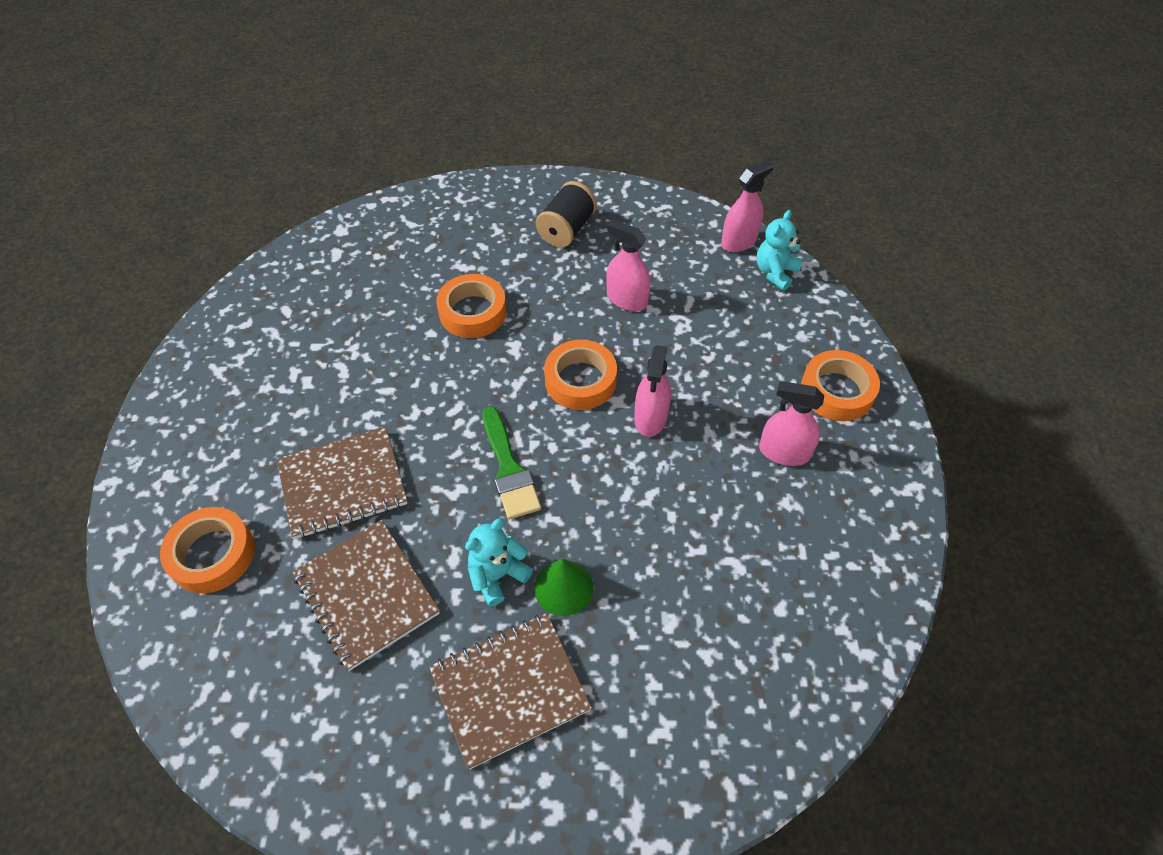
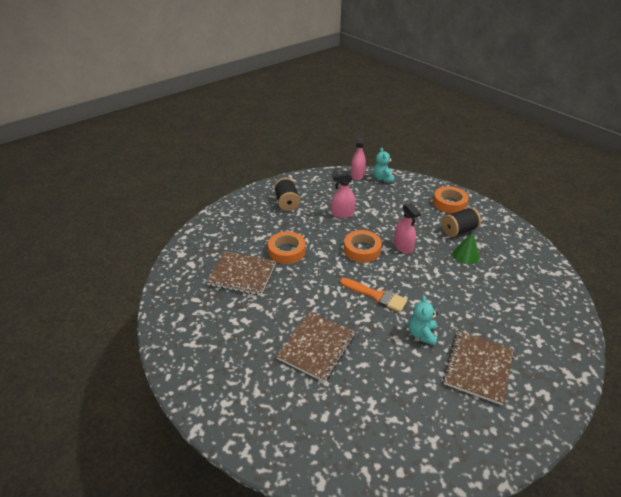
camera: 40 degrees left, 15 degrees down
orange tape [160,507,255,593] -> none
brown notebook [292,520,440,671] -> brown notebook moved to [206,252,276,295]
green brush [482,406,541,519] -> orange brush [340,278,408,312]
green cone [534,559,594,616] -> green cone moved to [452,232,480,264]
pink spray bottle [759,381,824,466] -> black spool [442,207,481,237]

